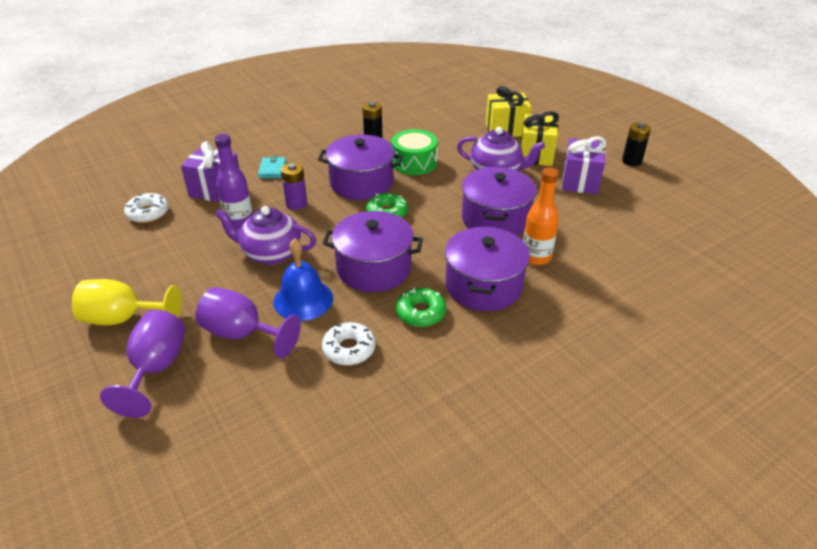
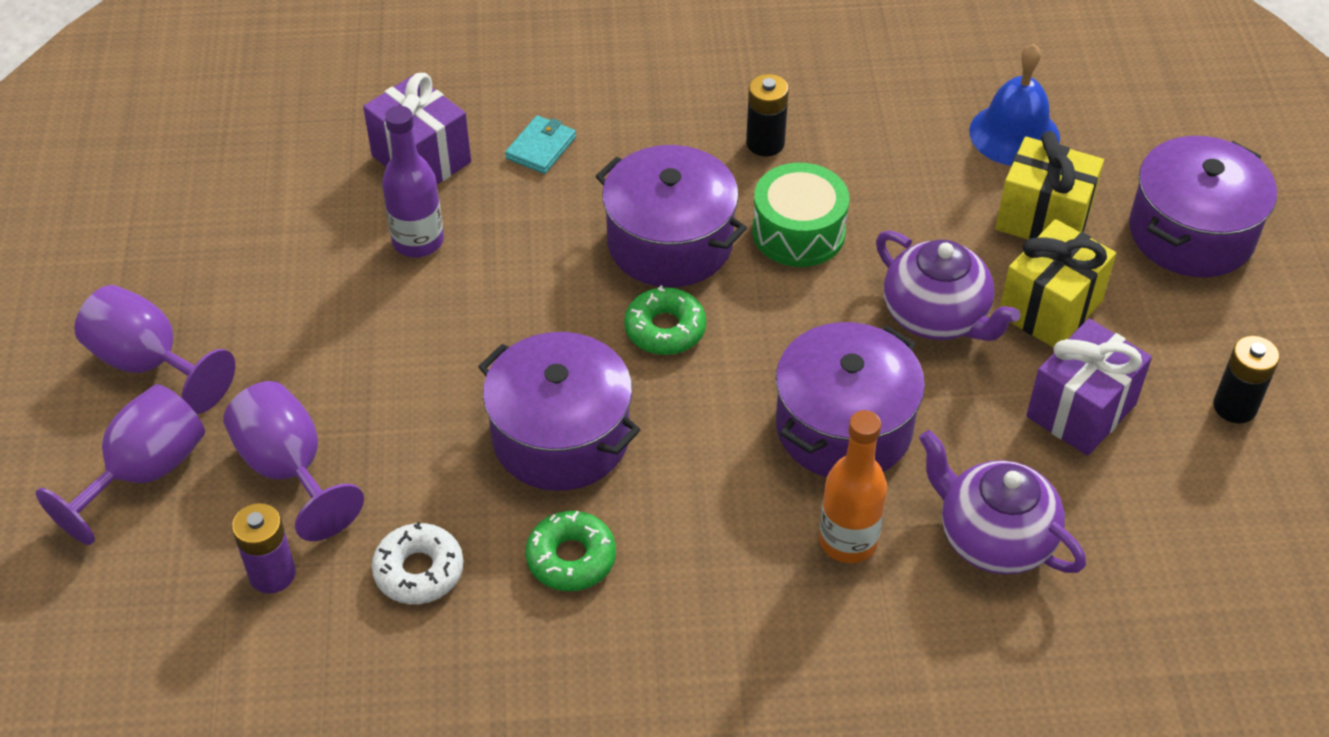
camera: 30 degrees right, 10 degrees up
yellow goblet [72,279,182,325] -> purple goblet [74,285,235,414]
white donut [124,193,169,223] -> none
purple teapot [214,206,316,265] -> purple teapot moved to [919,430,1086,574]
blue bell [273,238,333,321] -> blue bell moved to [969,43,1060,166]
purple battery [281,163,307,210] -> purple battery moved to [232,503,296,594]
purple pot [445,227,530,311] -> purple pot moved to [1129,136,1277,277]

